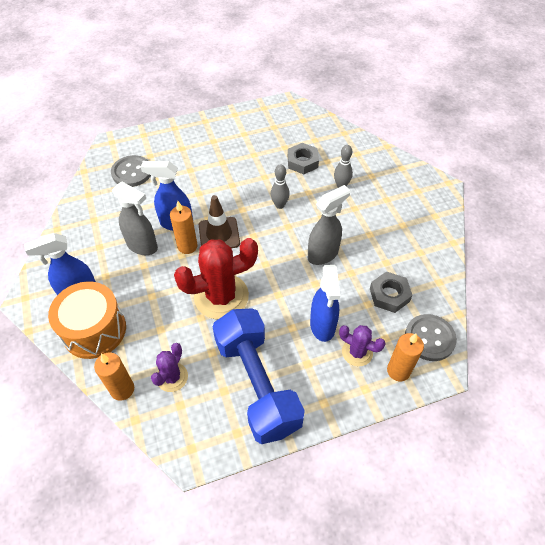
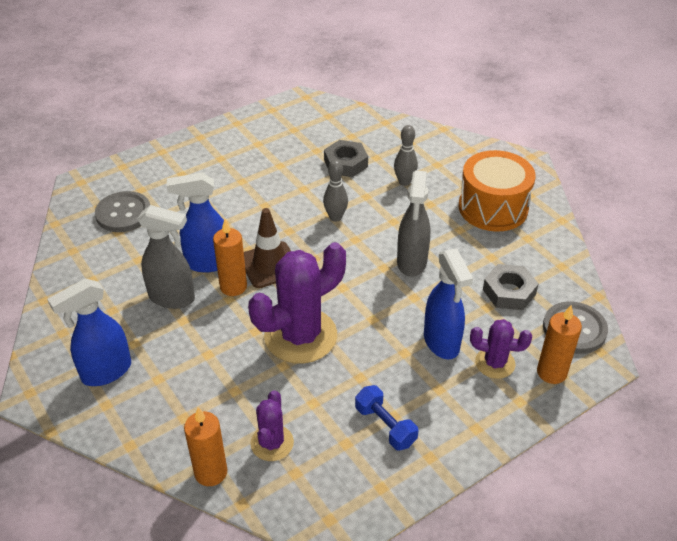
camera: 15 degrees left, 10 degrees down
orange drum [48,282,126,359] -> orange drum moved to [459,150,536,231]
red cactus [174,238,258,319] -> purple cactus [248,242,346,364]
blue dumbbell [213,309,305,444] -> blue dumbbell [355,385,418,451], size x0.42
grey spray bottle [308,185,350,265] -> grey spray bottle turned 150 degrees clockwise [397,170,430,277]

